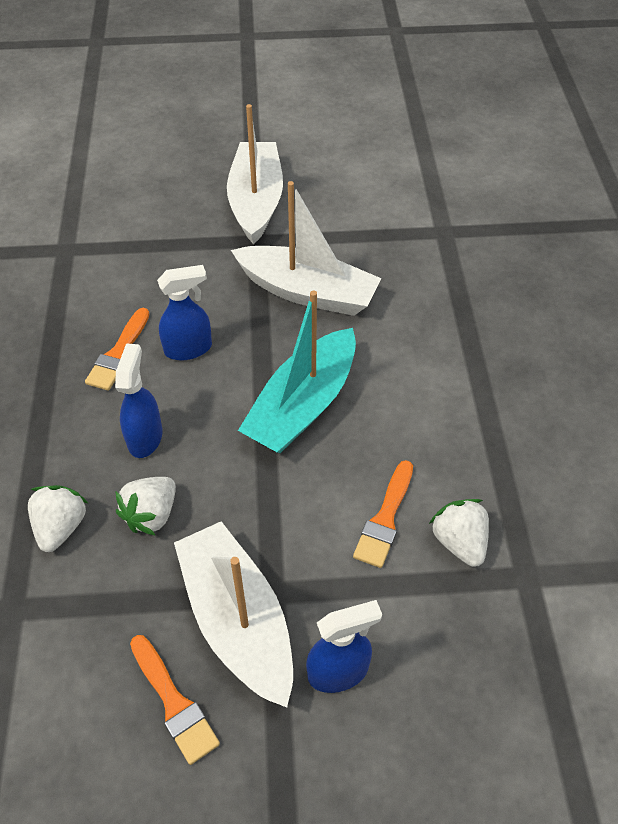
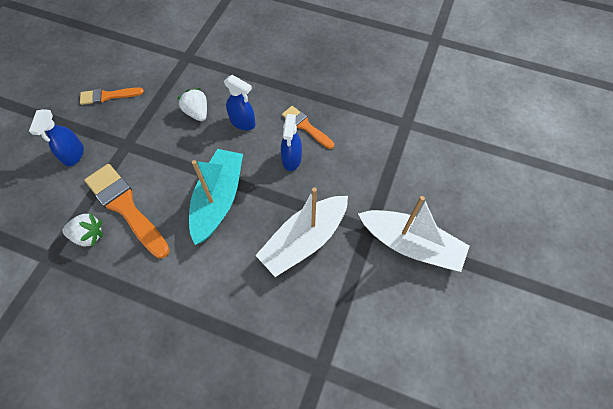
camera: 115 degrees right, 10 degrees up
white strawberry [28,485,89,552] -> none
white boat [174,521,293,708] -> none
turquoise boat [238,291,356,453] -> turquoise boat turned 45 degrees clockwise [189,149,243,245]
orange brush [353,460,413,568] -> orange brush [84,164,170,258], size x1.75

